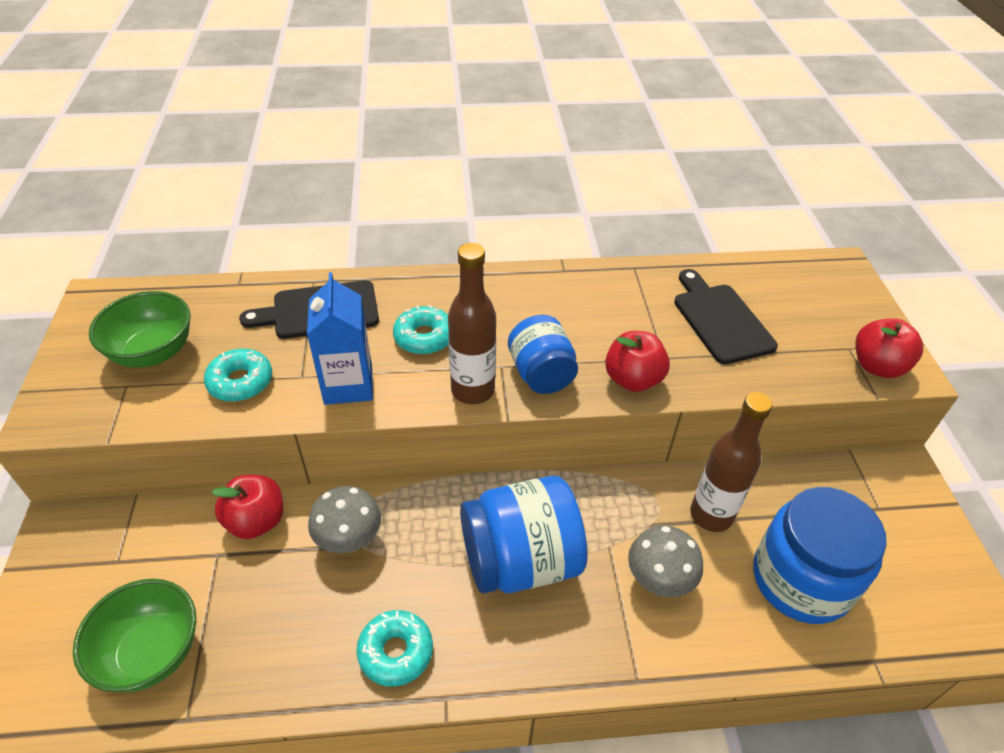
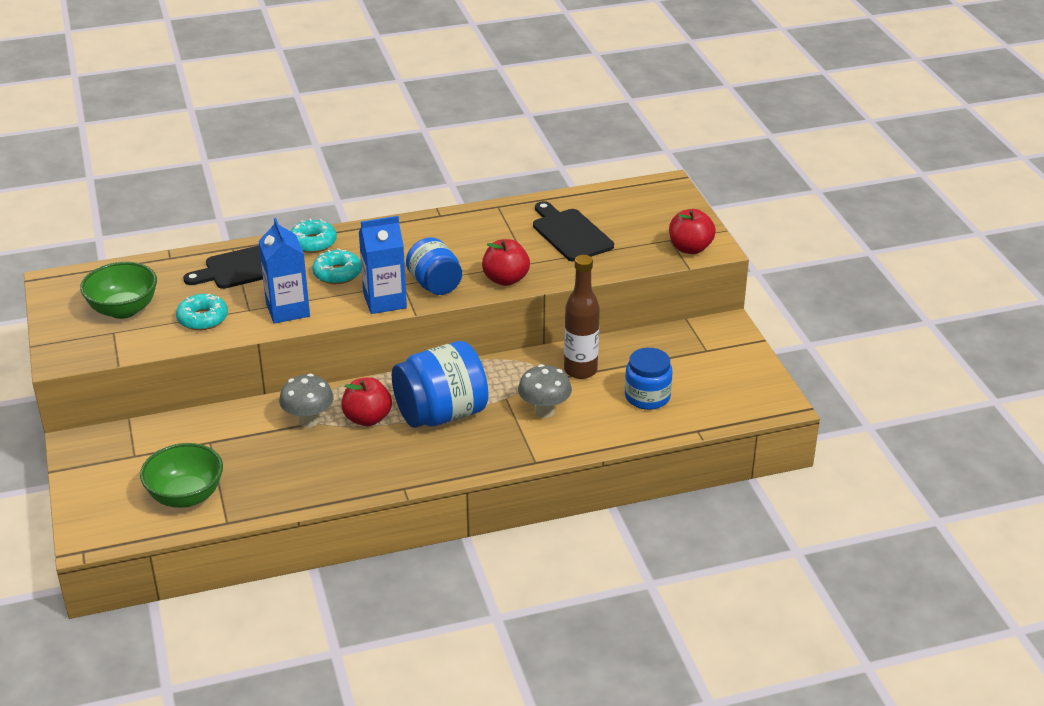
camera: 10 degrees left, 10 degrees down
red apple [212,475,283,539] -> red apple moved to [341,377,392,426]
turquoise donut [356,610,433,687] -> turquoise donut moved to [290,219,337,253]
brown bottle [448,243,496,404] -> blue carton [359,216,407,314]
blue jar [754,487,887,624] -> blue jar [625,348,672,410], size x0.63

